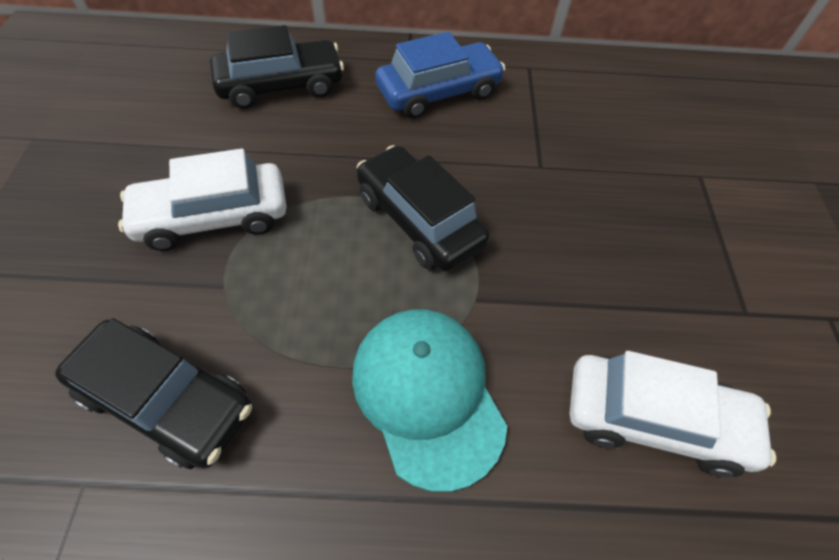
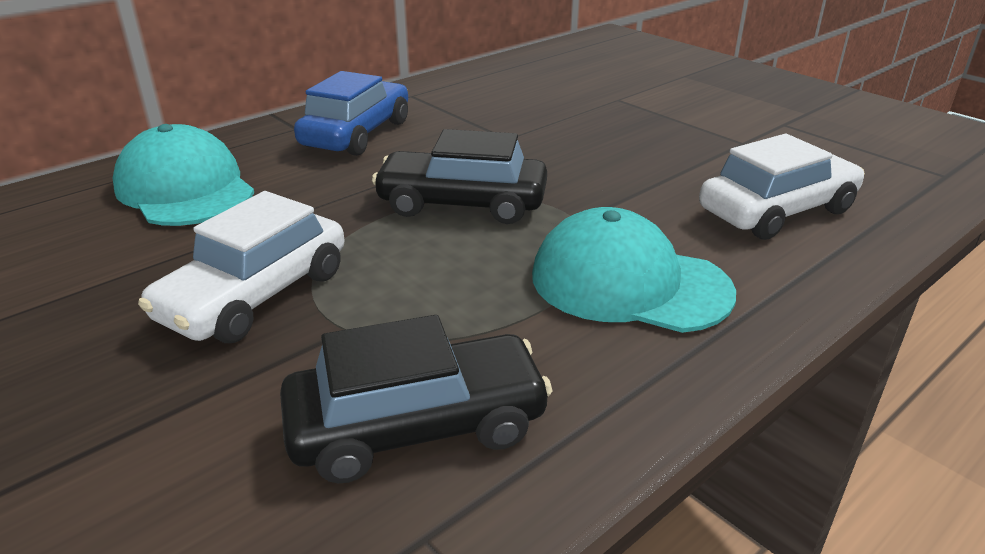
camera: 40 degrees left, 25 degrees down
black car [210,25,344,109] -> turquoise cap [112,124,254,226]

